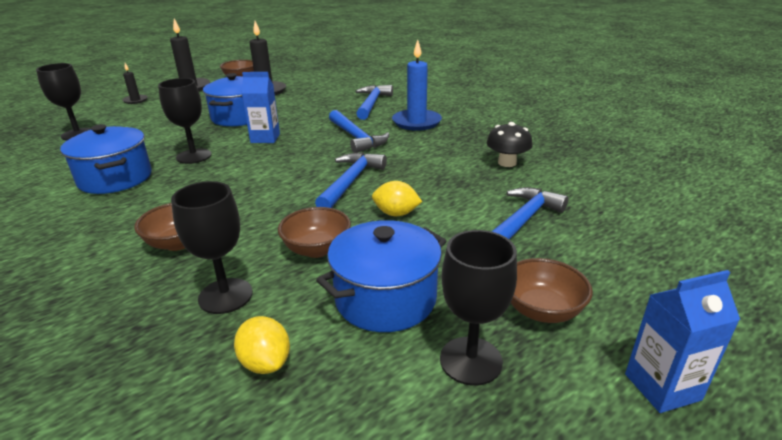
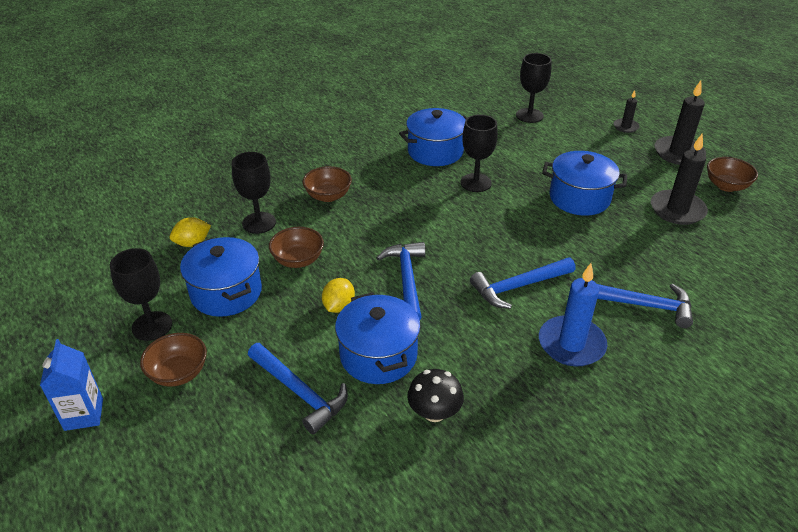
camera: 95 degrees right, 10 degrees up
blue carton [242,72,280,143] -> none
blue hammer [315,152,387,208] -> blue hammer turned 120 degrees counterclockwise [377,242,425,320]
none -> blue pot [335,292,421,384]

